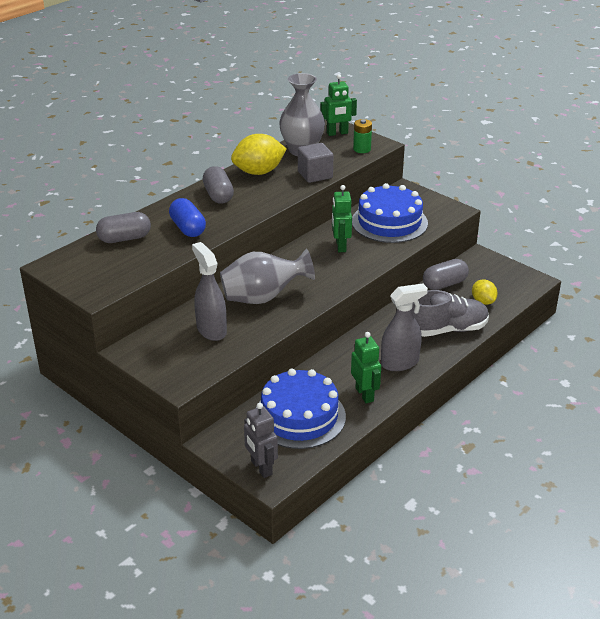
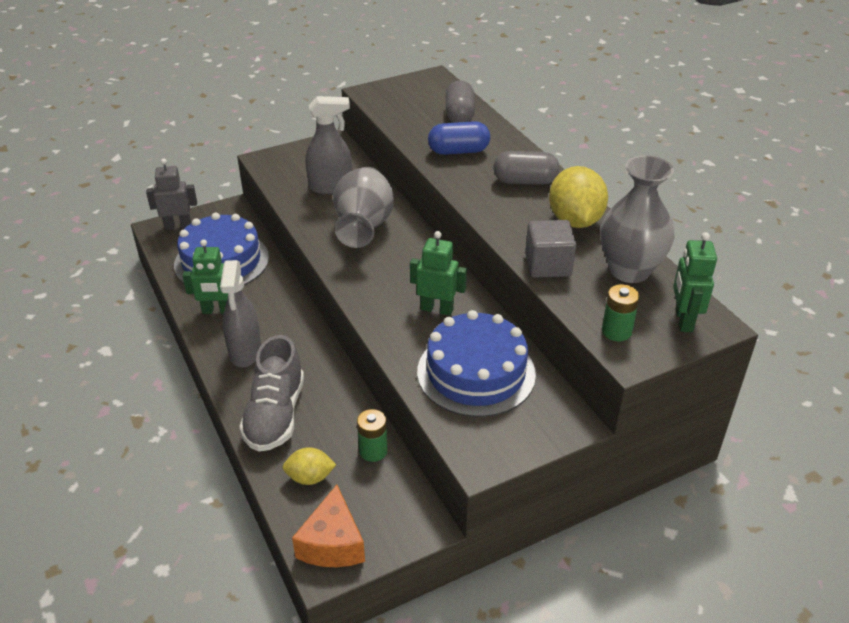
camera: 110 degrees right, 5 degrees up
grey capsule [423,259,469,290] -> green battery [357,409,387,462]
none -> orange cheese [292,485,365,567]

